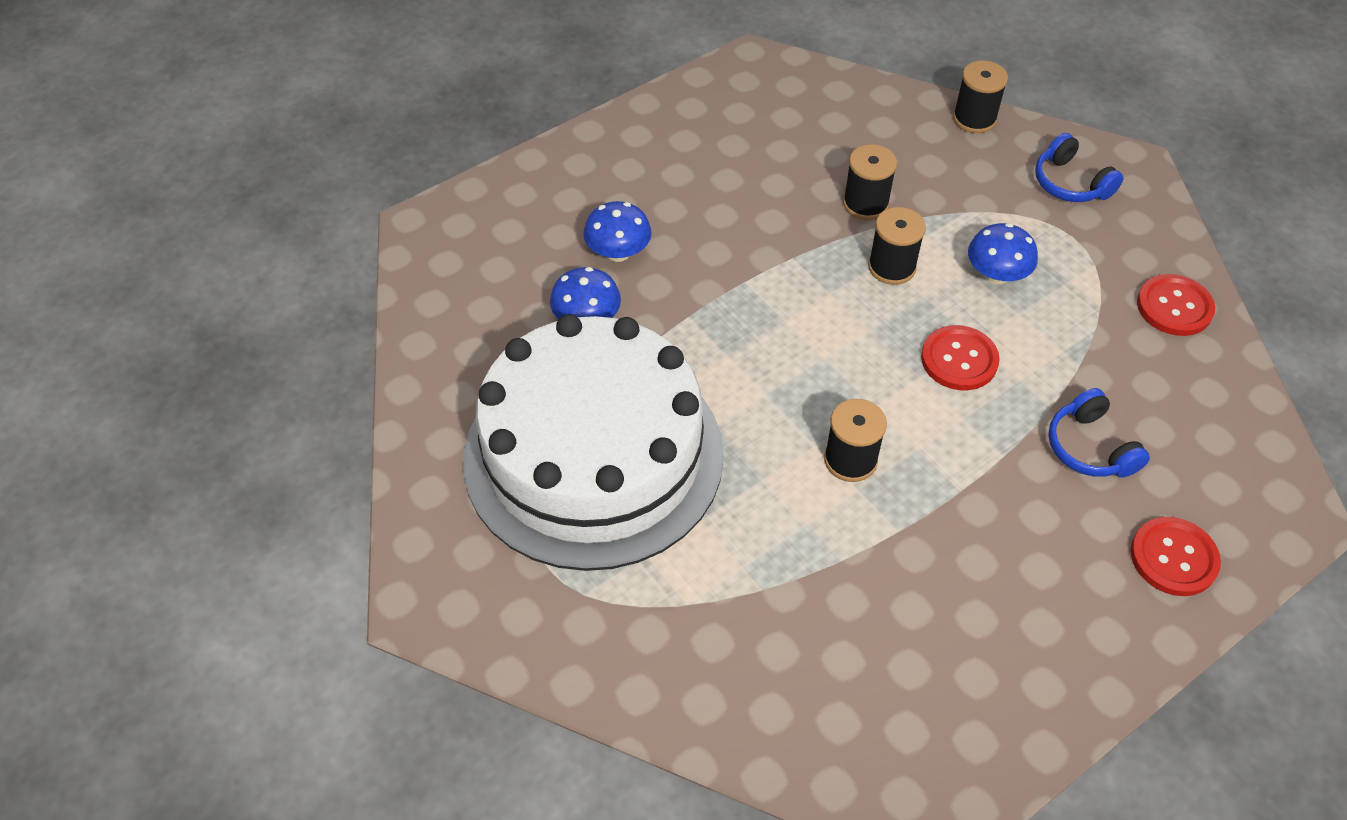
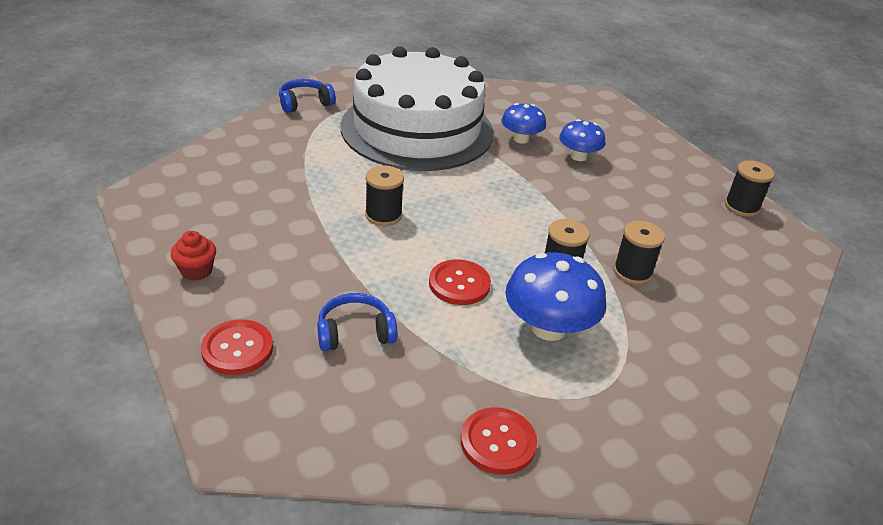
camera: 95 degrees right, 15 degrees down
black spool [953,60,1008,133] -> black spool moved to [725,160,775,217]
blue mushroom [968,223,1038,284] -> blue mushroom [505,252,606,341], size x1.61
blue headphones [1035,133,1124,202] -> blue headphones moved to [279,79,335,113]
none -> red cupcake [171,231,216,281]

